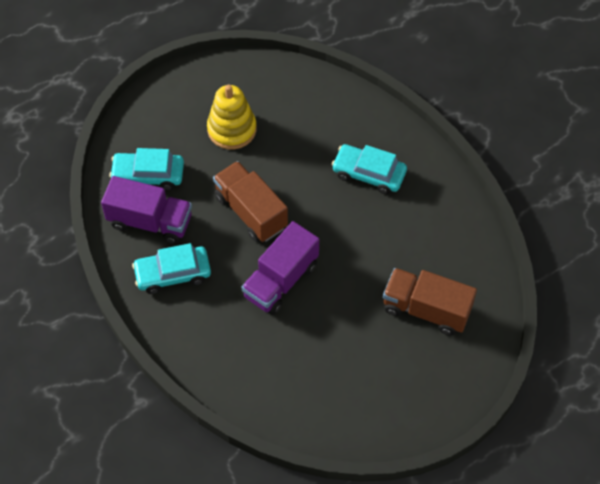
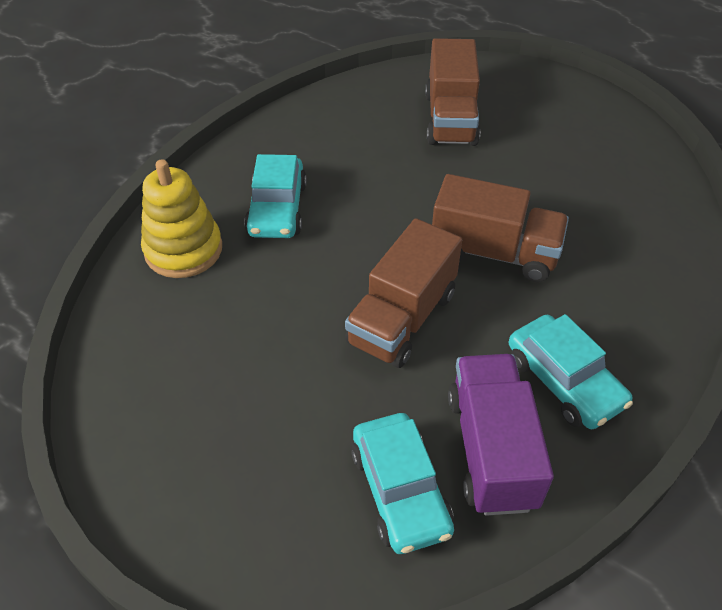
camera: 110 degrees left, 10 degrees down
yellow stacking toy [207,84,257,149] -> yellow stacking toy moved to [141,159,222,278]
purple truck [241,221,319,315] -> brown truck [432,174,569,282]

